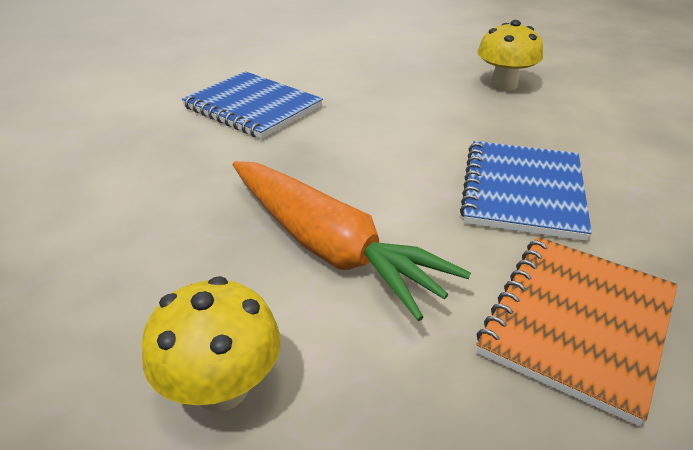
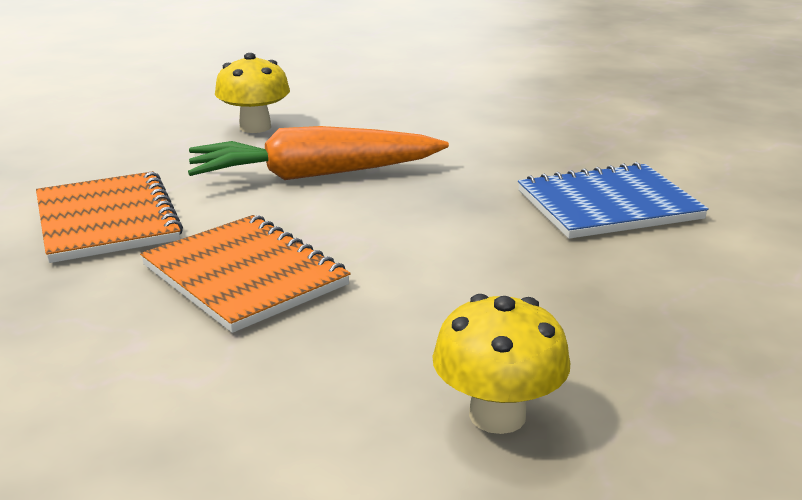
camera: 125 degrees right, 10 degrees down
blue notebook [460,141,592,241] -> orange notebook [140,215,351,333]

